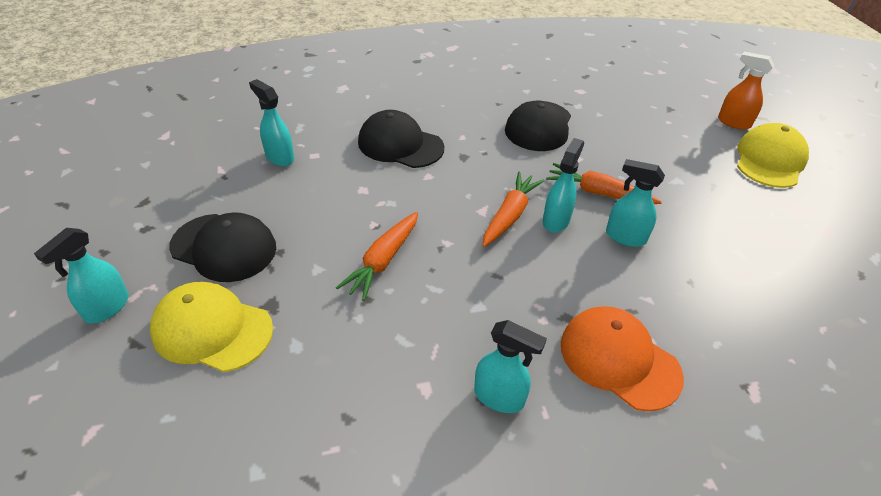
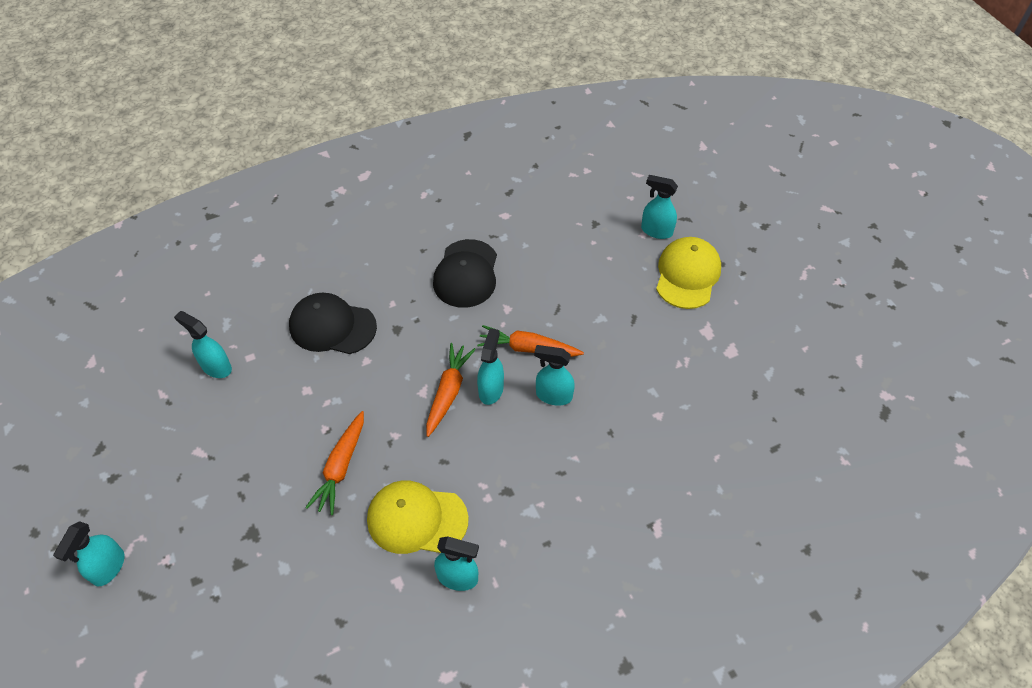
camera: 10 degrees left, 10 degrees up
yellow cap [150,282,273,372] -> yellow cap moved to [367,480,468,554]
black cap [169,213,276,282] -> none
orange cap [561,306,684,411] -> none
orange spray bottle [718,52,774,130] -> turquoise spray bottle [641,175,678,239]

